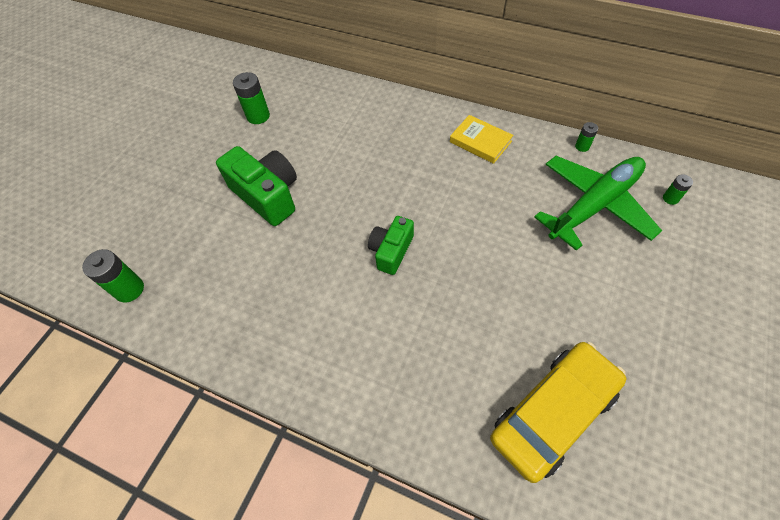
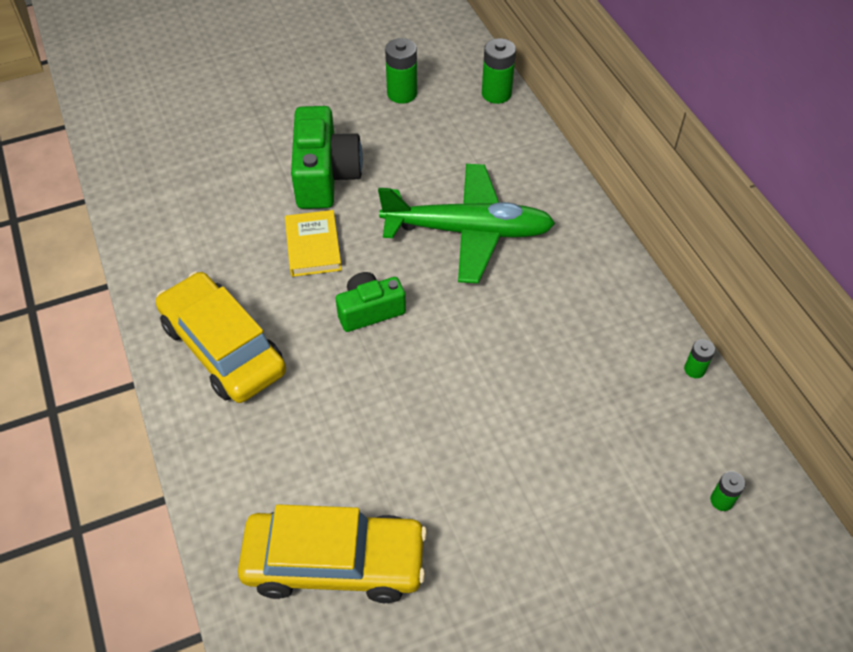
camera: 40 degrees right, 5 degrees down
green battery [82,249,144,303] -> green battery moved to [482,38,516,104]
yellow book [450,115,513,164] -> yellow book moved to [285,210,342,277]
green plane [534,156,662,251] -> green plane moved to [378,164,555,283]
none -> yellow car [156,272,286,403]

